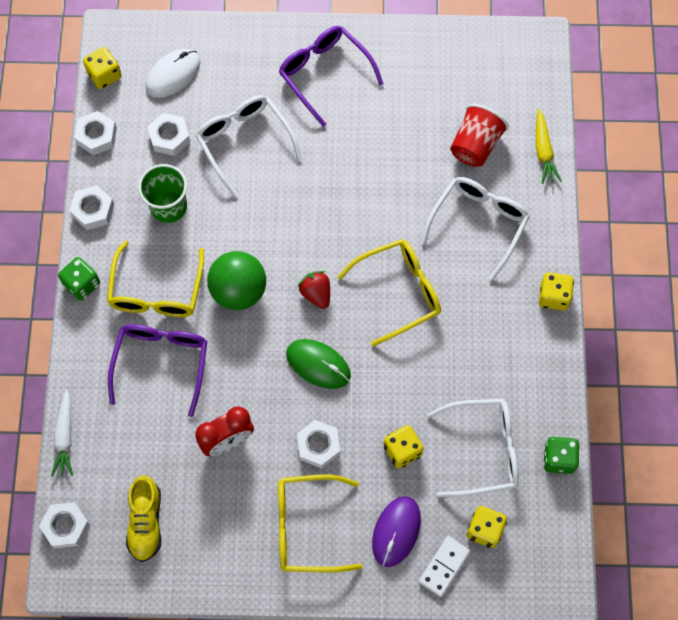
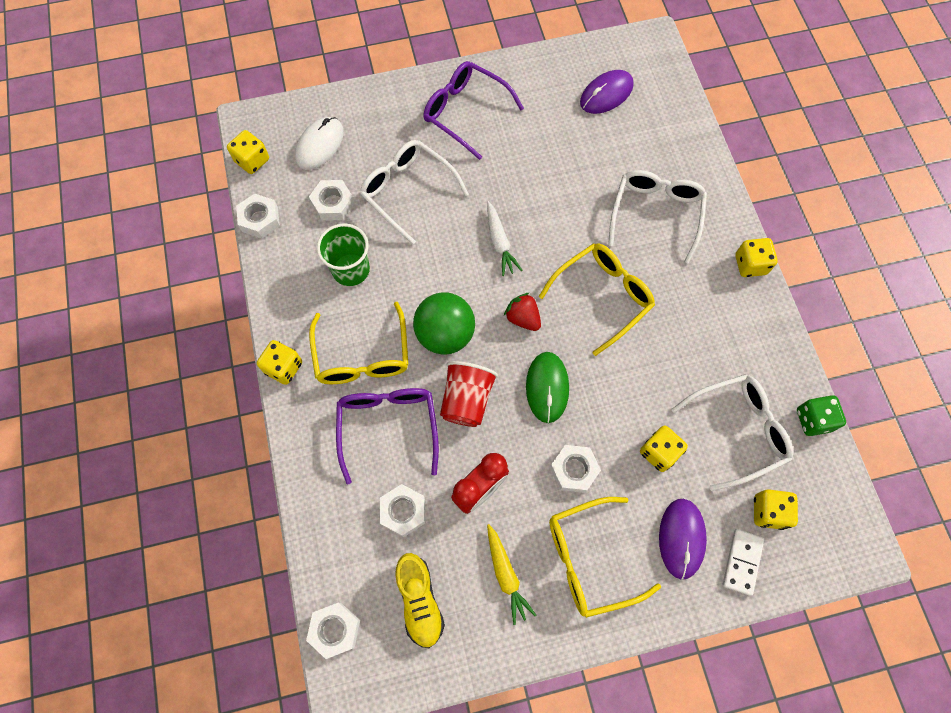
camera: 15 degrees left, 0 degrees up
white carrot [51,390,73,477] -> white carrot moved to [487,201,522,276]
green dice [58,257,100,301] -> yellow dice [257,340,302,385]
white nut [69,185,114,230] -> white nut moved to [380,484,425,537]
green mouse [286,339,351,389] -> green mouse turned 75 degrees clockwise [526,352,569,423]
red cup [450,104,509,167] -> red cup moved to [440,361,498,427]
yellow carrot [536,109,562,184] -> yellow carrot moved to [487,524,536,625]
none -> purple mouse [580,70,634,114]

